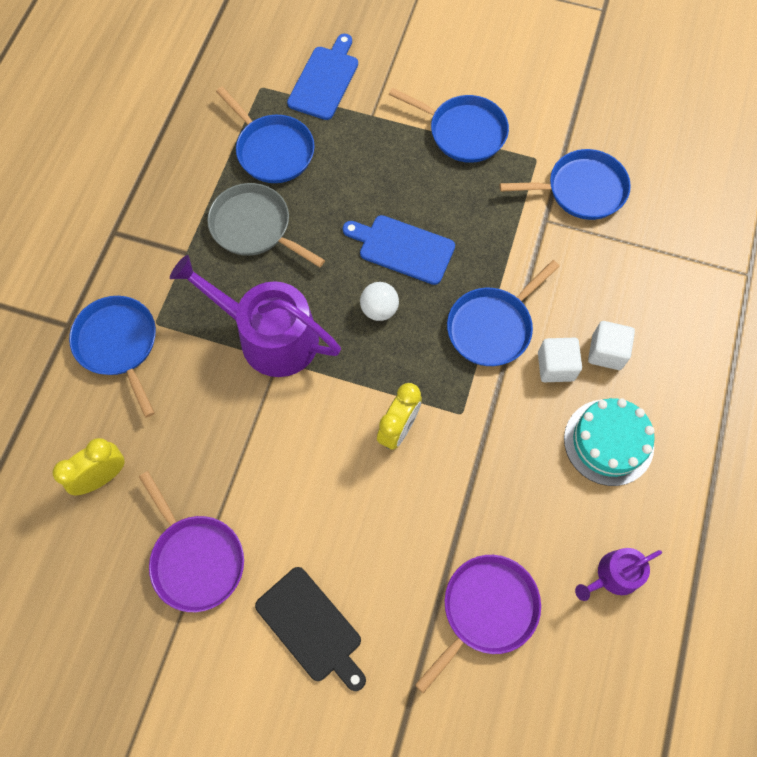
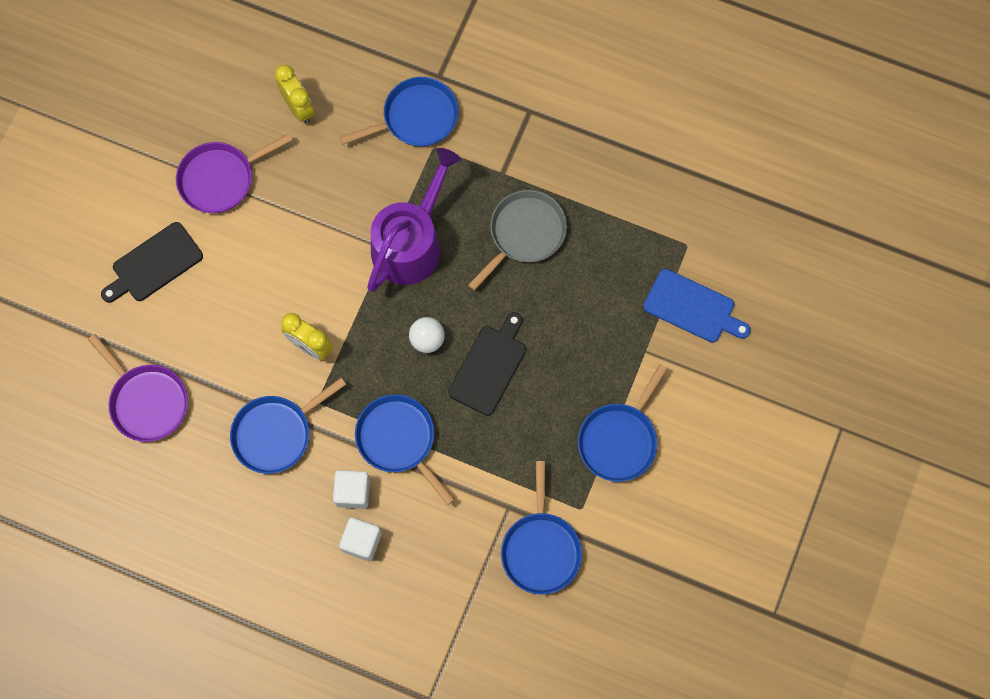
camera: 95 degrees right, 5 degrees up
blue pan [216,87,315,183] -> blue pan moved to [230,378,346,474]
blue cutting board [343,215,455,285] -> black cutting board [448,312,526,416]
turquoise cake [564,398,655,486] -> none
purple watering can [575,548,662,601] -> none

